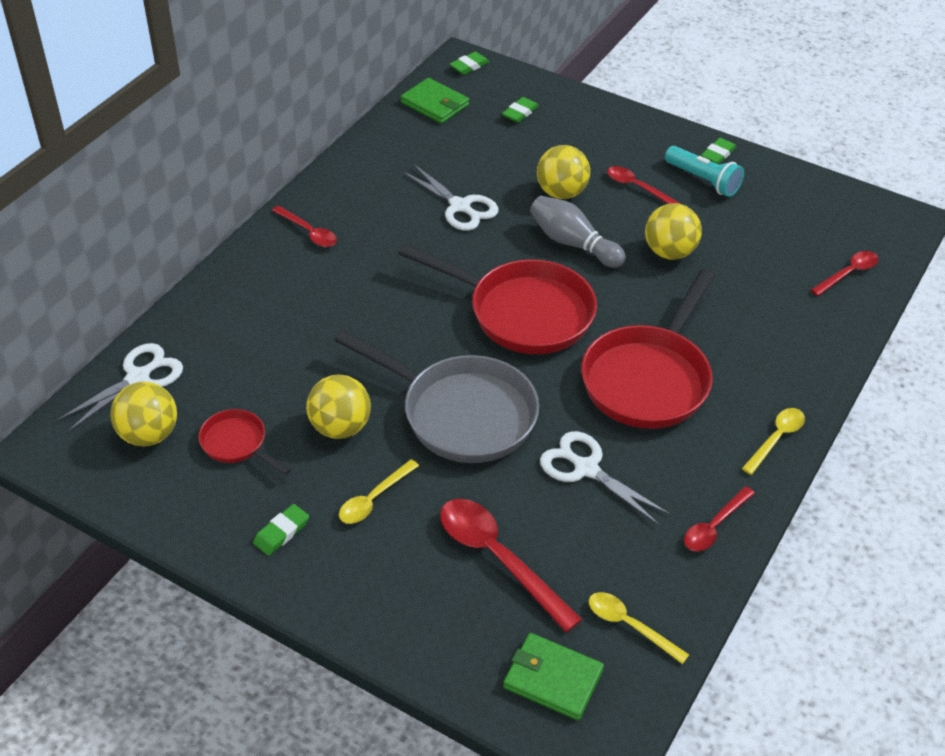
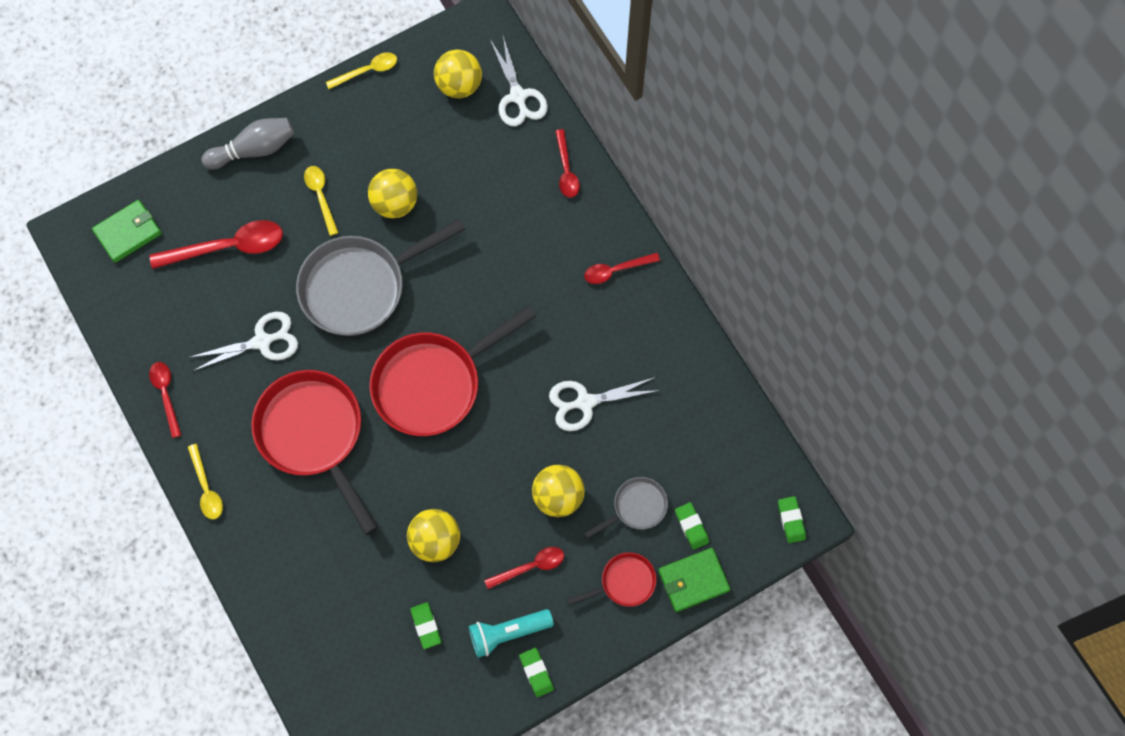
camera: 120 degrees right, 25 degrees up
red pan [199,409,291,475] -> red pan moved to [567,552,657,607]
green eraser [253,504,309,556] -> green eraser moved to [411,602,441,649]
green wallet [400,78,469,124] -> green wallet moved to [658,548,730,612]
grey bowling pin [530,196,626,268] -> grey bowling pin moved to [201,118,295,170]
yellow spoon [589,592,689,664] -> yellow spoon moved to [326,52,397,89]
red spoon [811,251,879,296] -> red spoon moved to [555,129,580,198]
none -> grey pan [585,477,668,538]

